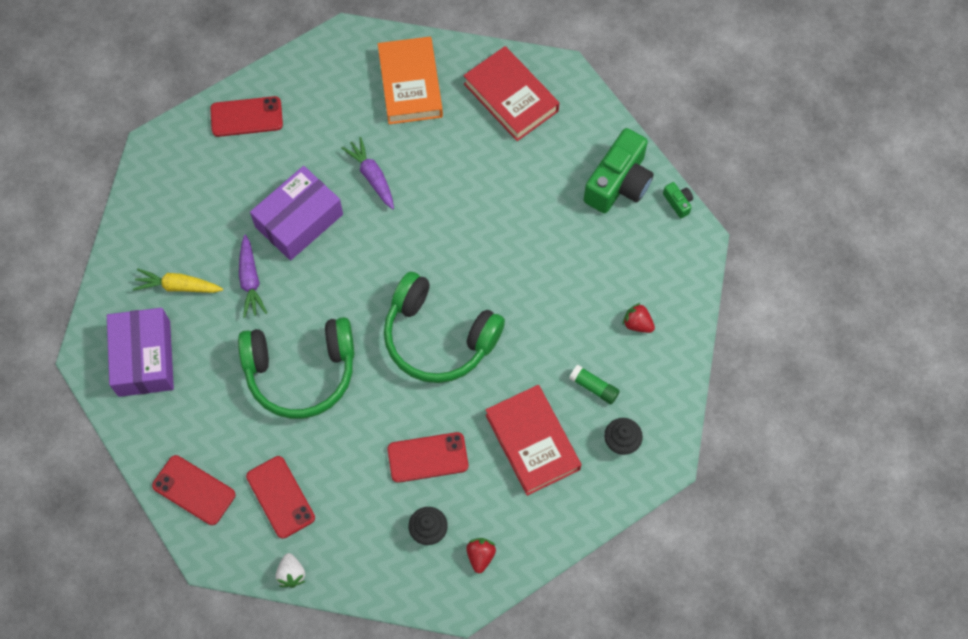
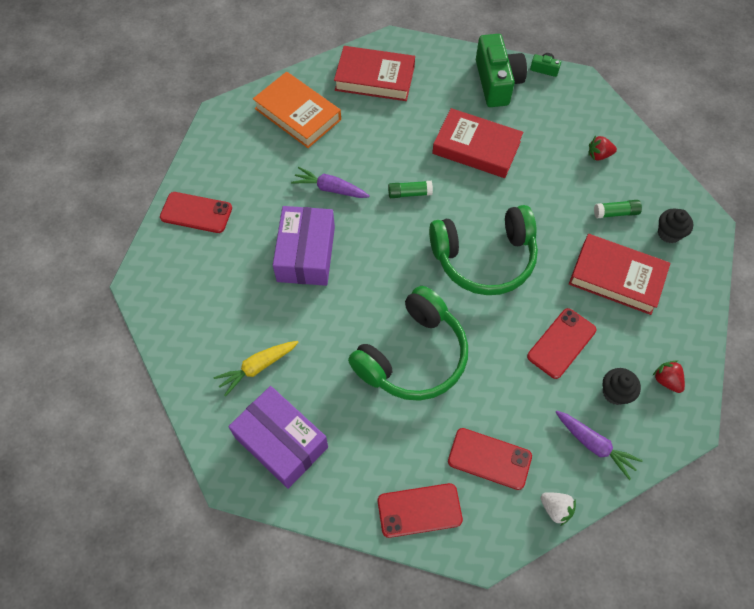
camera: 40 degrees left, 5 degrees down
red phone [210,96,283,137] -> red phone turned 60 degrees clockwise [160,192,232,233]
purple carrot [239,234,267,318] -> purple carrot moved to [556,411,643,480]
none -> green glue stick [388,181,433,198]
none -> red book [432,108,523,178]

